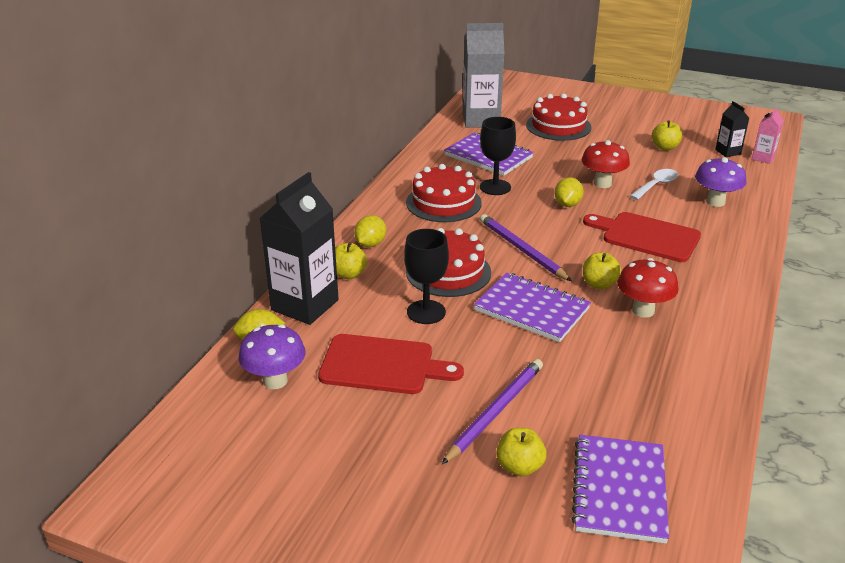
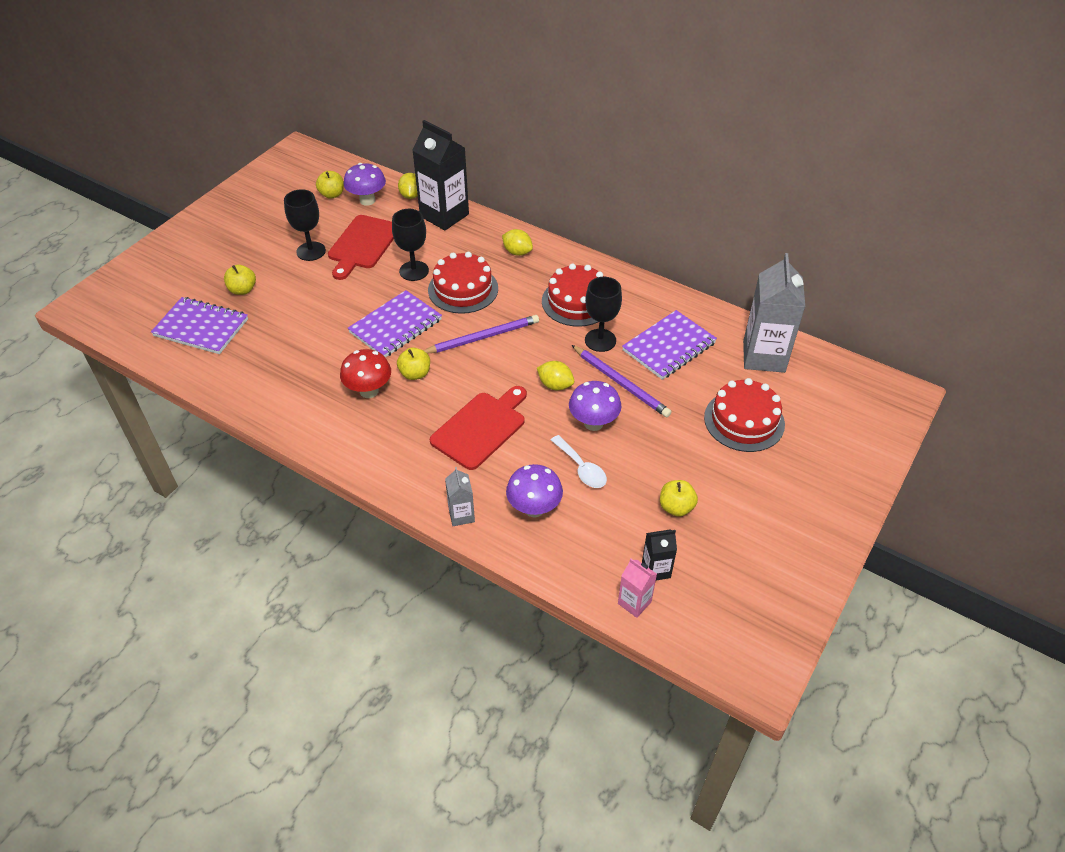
camera: 100 degrees right, 15 degrees up
yellow apple [335,242,367,279] -> yellow apple moved to [316,171,344,199]
purple pencil [442,359,543,464] -> purple pencil moved to [572,345,672,417]
red mushroom [581,140,630,188] -> purple mushroom [569,381,622,431]
none -> black goblet [284,189,326,261]
none -> grey carton [445,467,475,526]

